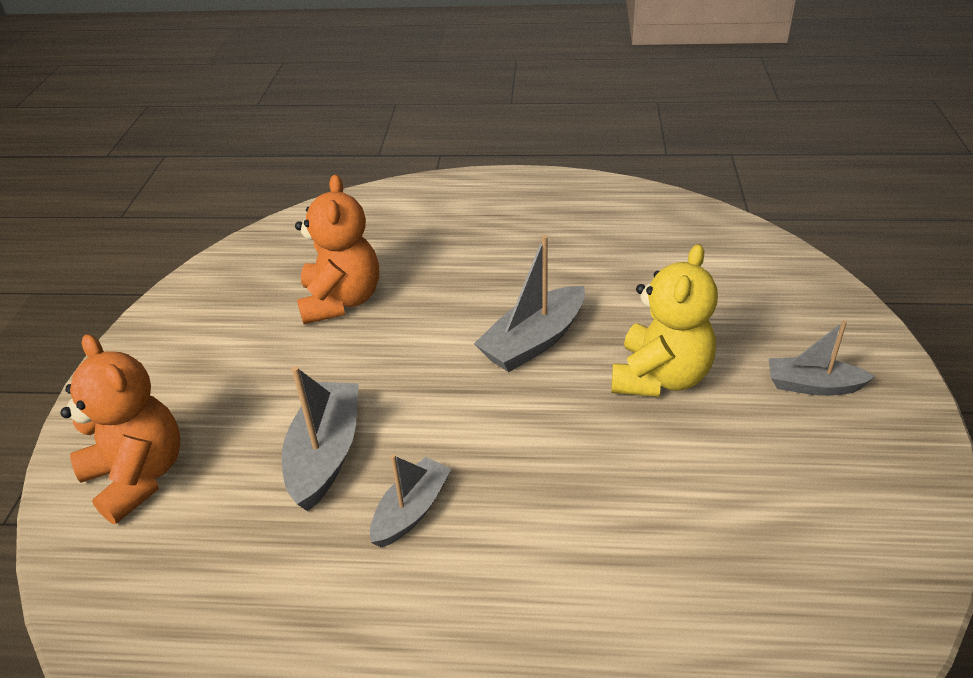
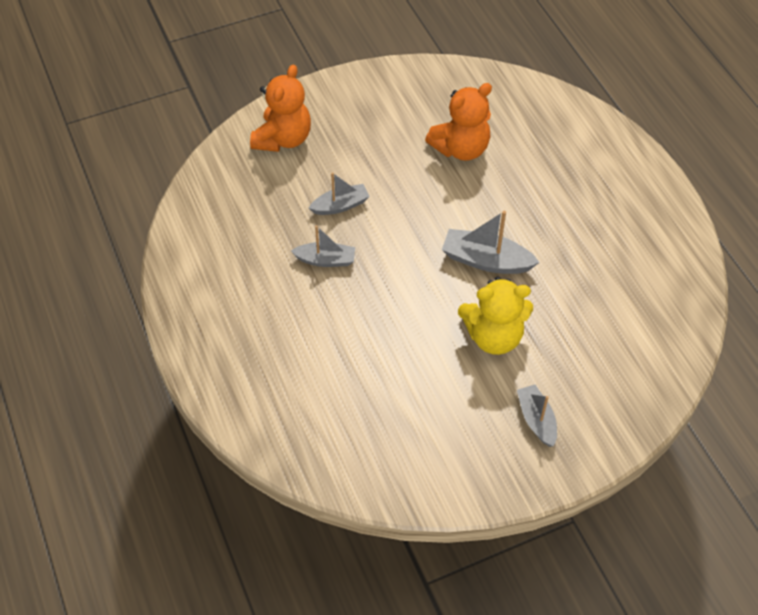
camera: 60 degrees right, 15 degrees up
grey boat [282,366,359,511] -> grey boat [309,172,370,215], size x0.67

